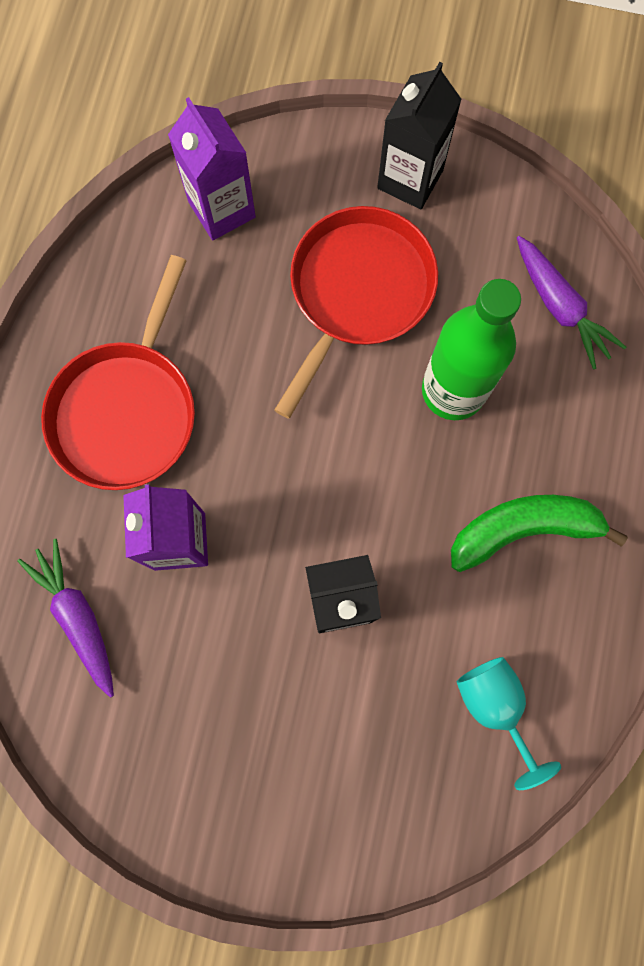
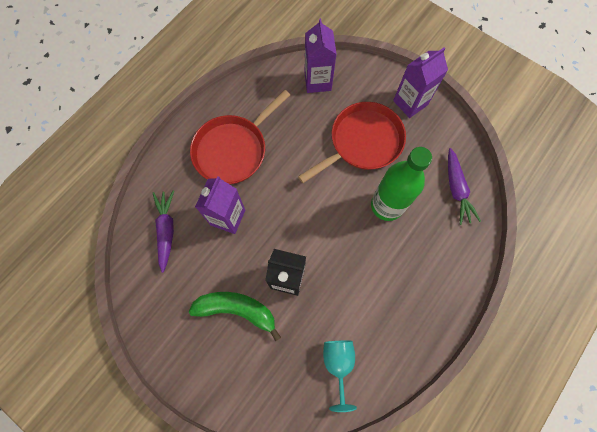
camera: 25 degrees right, 5 degrees down
black carton [377,62,462,209] -> purple carton [393,47,448,118]
green banana [451,495,628,572] -> green banana moved to [189,292,281,341]

